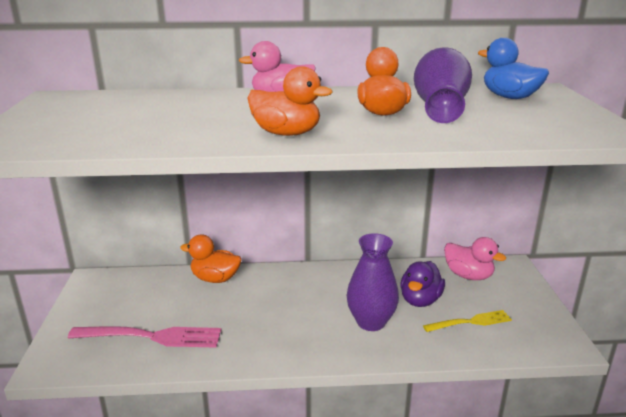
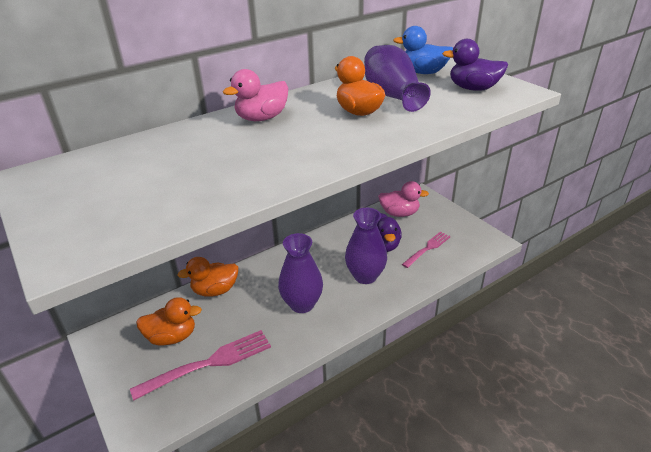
camera: 30 degrees left, 10 degrees up
orange duck [247,66,333,136] -> orange duck moved to [136,297,202,346]
yellow fork [423,310,512,332] -> pink fork [402,231,451,268]
none -> purple vase [278,233,323,313]
none -> purple duck [442,39,508,91]

